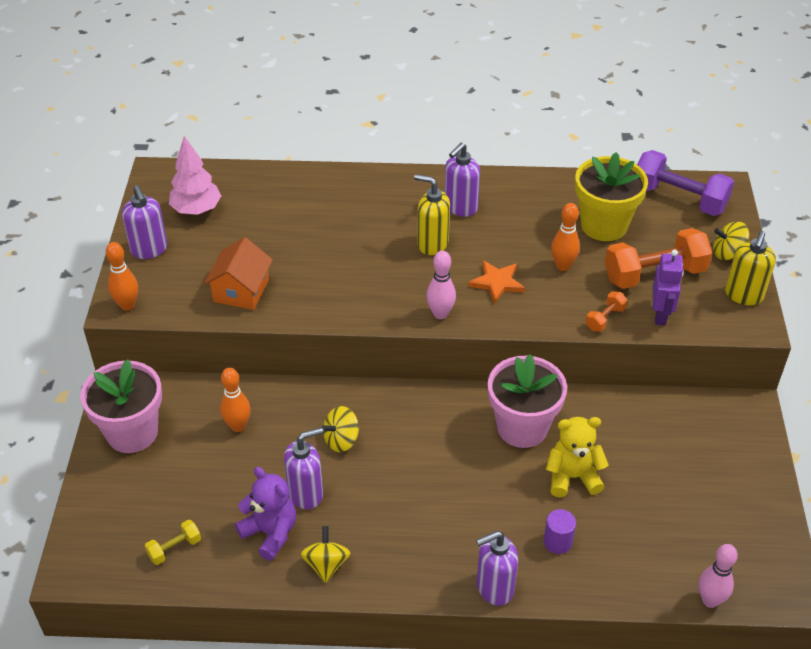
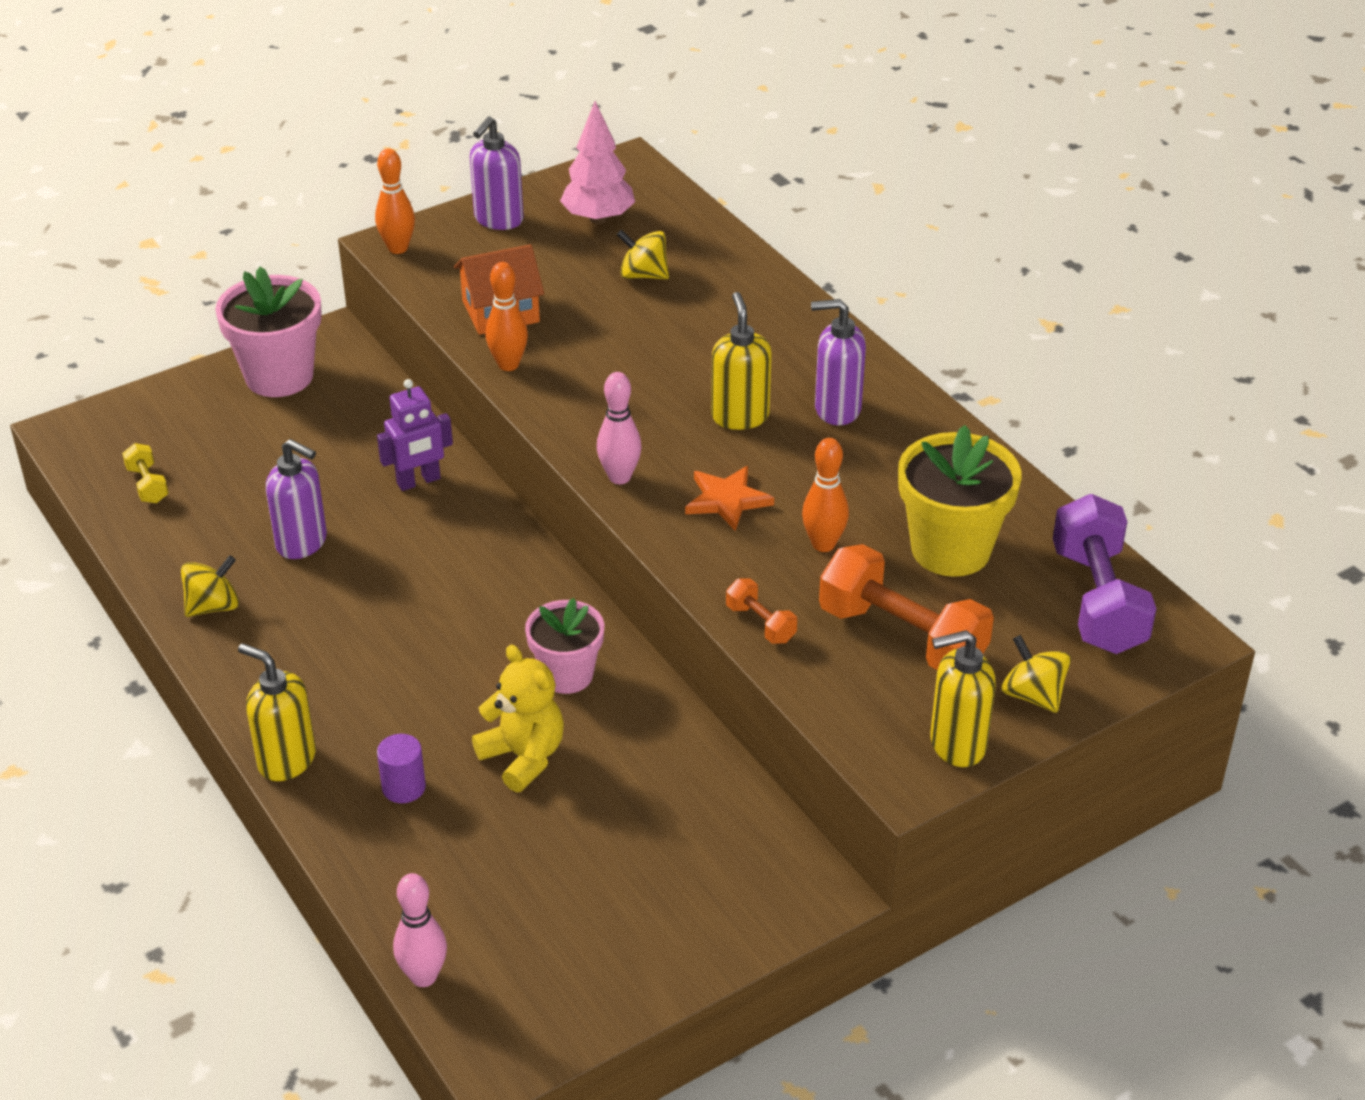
camera: 55 degrees right, 5 degrees down
yellow dumbbell [145,520,201,565] -> yellow dumbbell turned 45 degrees clockwise [122,443,169,503]
orange bowling pin [220,368,250,432] -> orange bowling pin moved to [486,262,528,371]
purple teddy bear [235,467,296,561] -> none
yellow spinning top [322,406,359,452] -> yellow spinning top moved to [617,230,669,279]
purple soap dispenser [476,531,518,606] -> yellow soap dispenser [238,643,316,781]
pink flower pot [488,354,567,448] -> pink flower pot [525,598,604,694], size x0.66
orange dumbbell [585,291,628,332] -> orange dumbbell turned 45 degrees clockwise [726,579,797,644]
purple robot [652,250,684,326] -> purple robot moved to [377,379,453,491]

